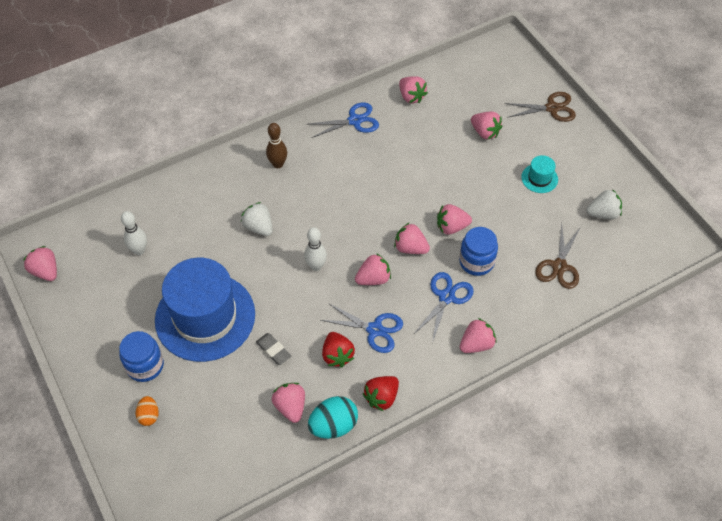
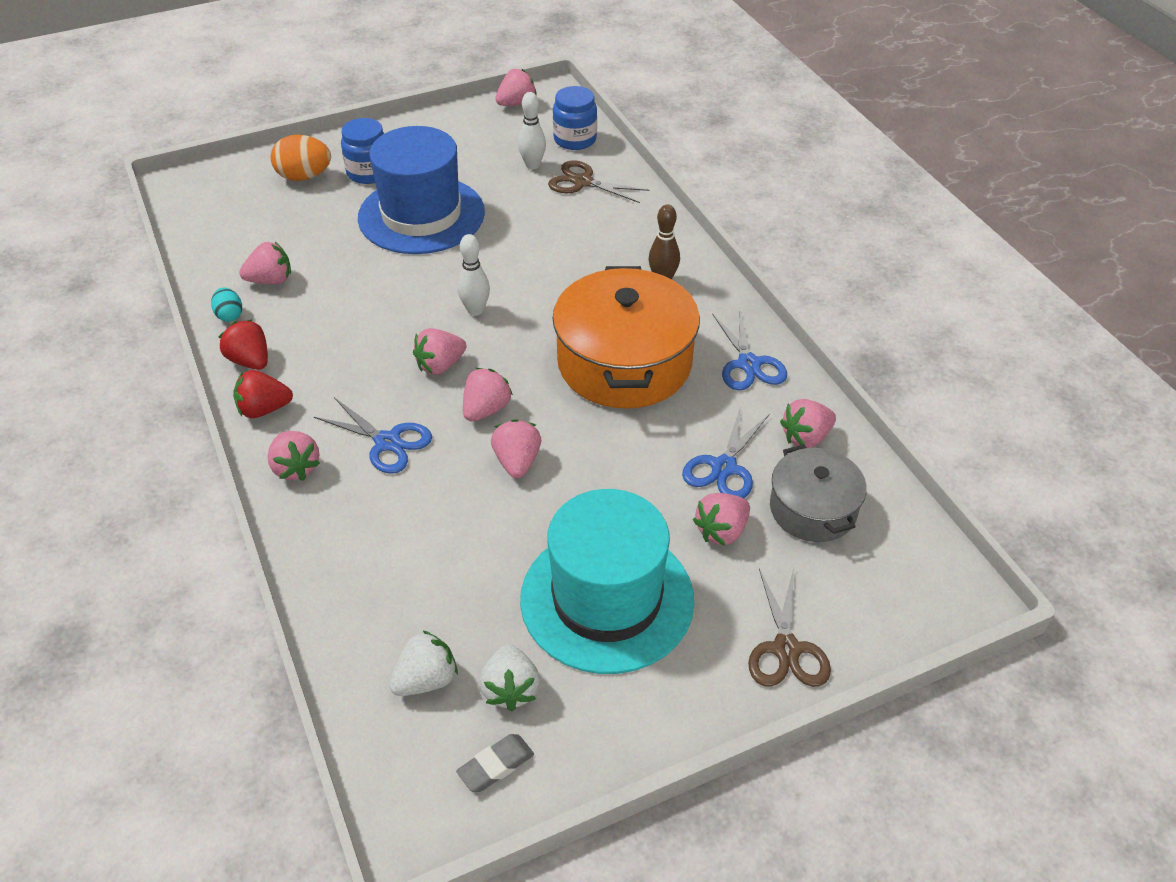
camera: 95 degrees right, 10 degrees down
orange egg [136,396,159,426] -> orange egg [271,135,331,181], size x1.73
white strawberry [241,202,273,236] -> white strawberry moved to [389,630,458,696]
grey eraser [256,333,291,365] -> grey eraser moved to [456,734,534,792]
turquoise egg [308,396,358,439] -> turquoise egg [211,288,242,322], size x0.58
blue scissors [320,303,403,353] -> blue scissors moved to [682,405,769,498]
red strawberry [322,332,355,367] -> red strawberry moved to [233,370,293,418]
pink strawberry [355,253,391,285] -> pink strawberry turned 75 degrees clockwise [413,328,467,375]
blue jar [459,227,498,276] -> blue jar moved to [553,86,597,150]
turquoise hat [521,155,558,193] -> turquoise hat [520,489,694,674], size x2.48
brown scissors [535,223,580,289] -> brown scissors moved to [548,160,650,203]
none -> orange pot [553,266,700,409]
none -> grey pot [770,444,867,542]

